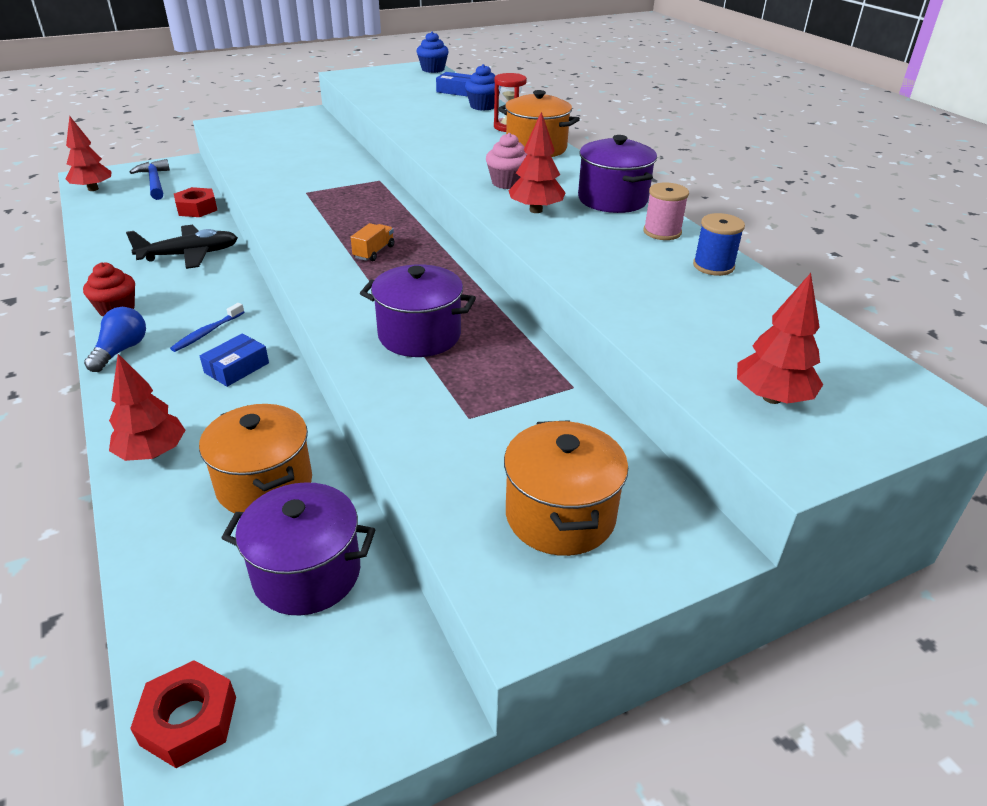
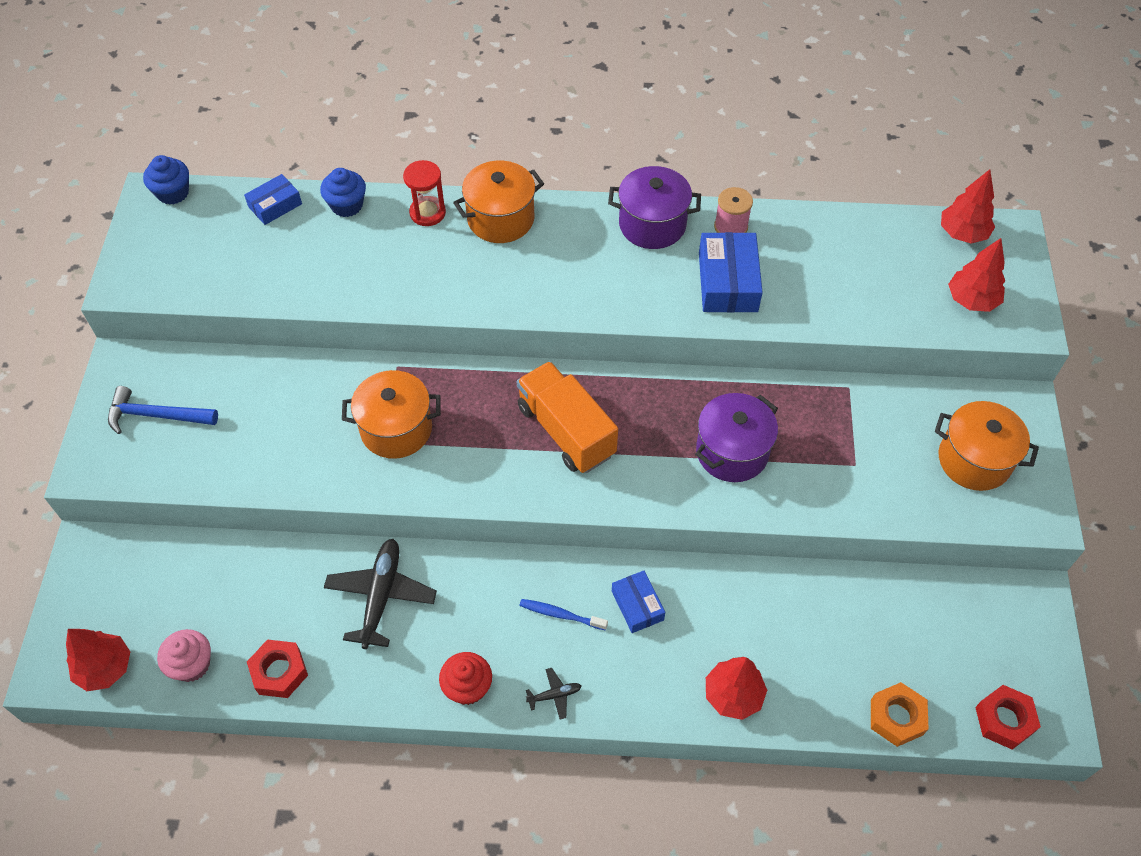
camera: 60 degrees left, 20 degrees up
blue light bulb [84,307,146,372] -> black plane [526,668,581,719]
blue hammer [130,159,170,200] -> blue hammer moved to [108,386,218,434]
blue toothbrush [170,303,244,352] -> blue toothbrush turned 135 degrees clockwise [519,599,608,630]
red nut [174,187,217,217] -> red nut moved to [247,639,308,698]
orange pot [199,404,312,513] -> orange pot moved to [342,370,441,459]
purple pot [221,482,376,615] -> none
orange truck [351,223,394,261] -> orange truck [517,361,618,473], size x2.22
pink cupcake [486,133,527,189] -> pink cupcake moved to [157,629,211,682]
red tree [508,112,565,213] -> red tree moved to [941,169,995,244]
blue spool [693,213,745,276] -> none
none -> blue box [699,232,763,312]
none -> orange nut [871,682,929,747]

